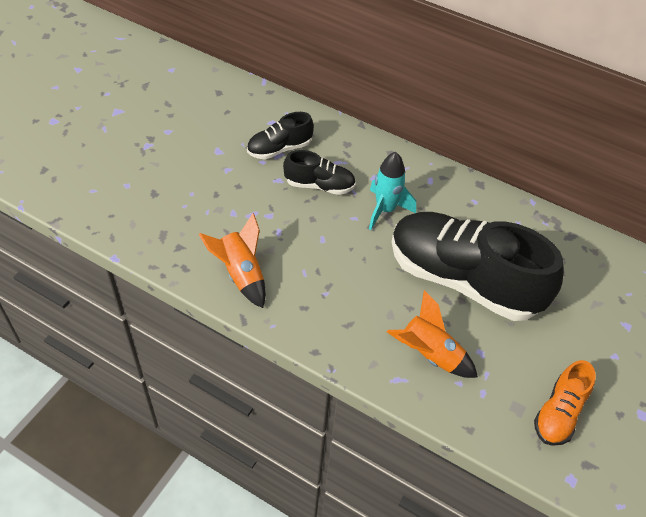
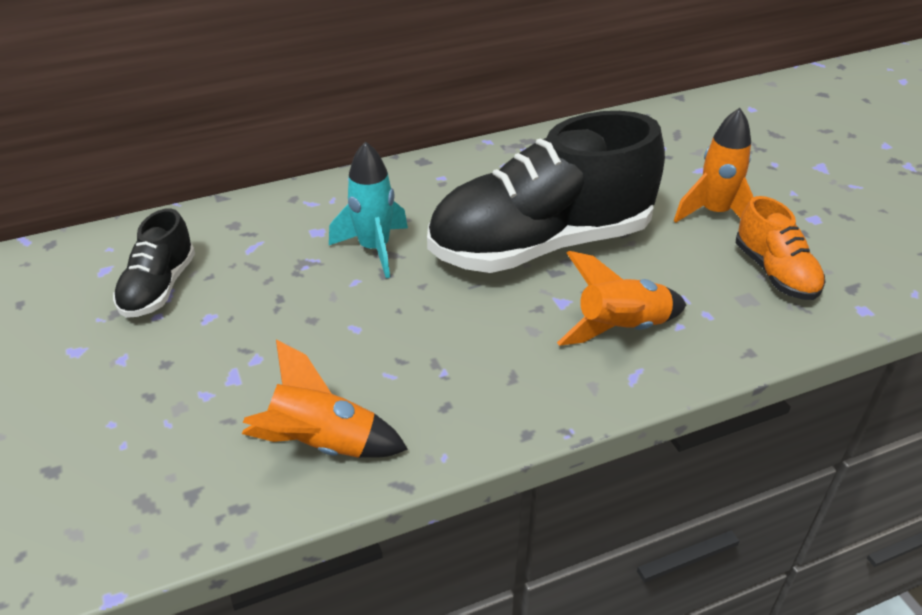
camera: 50 degrees left, 10 degrees down
black shoe [283,150,356,195] -> none
none -> orange rocket [674,108,753,223]

